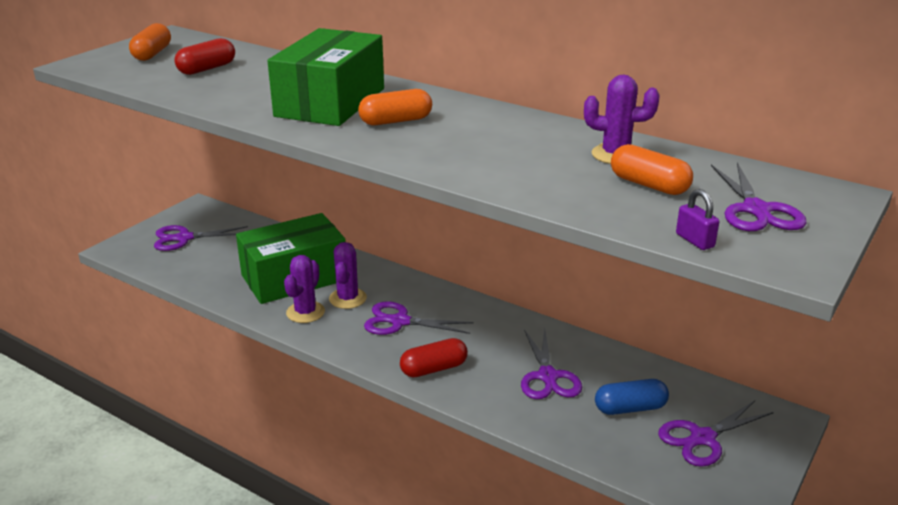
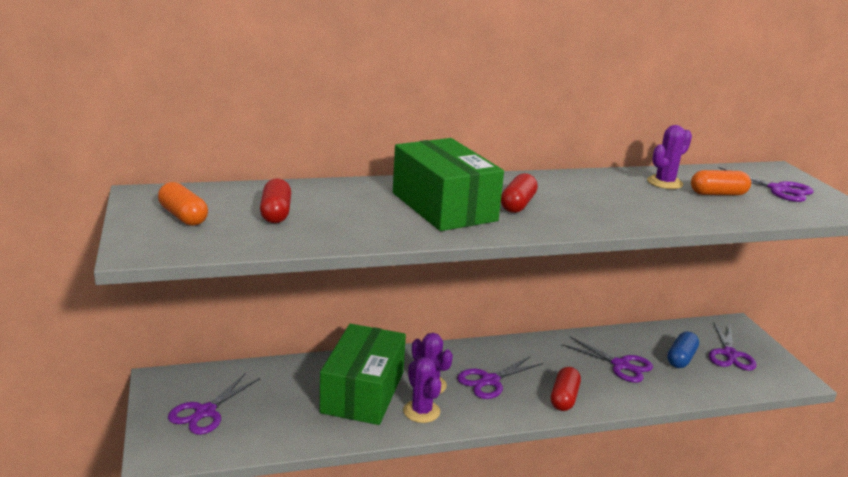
camera: 50 degrees left, 5 degrees down
orange capsule [358,89,432,125] -> red capsule [501,173,538,213]
purple padlock [676,189,719,250] -> none

